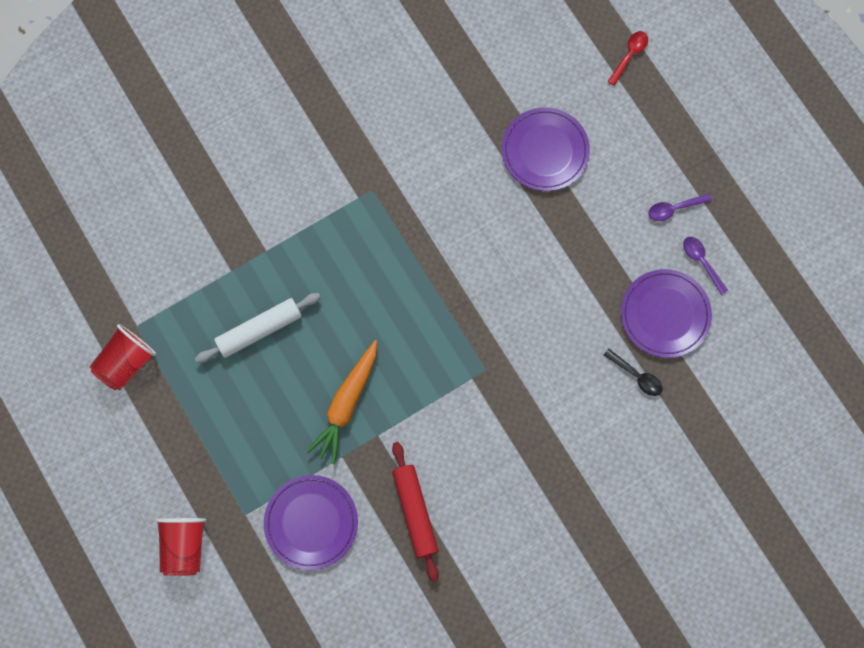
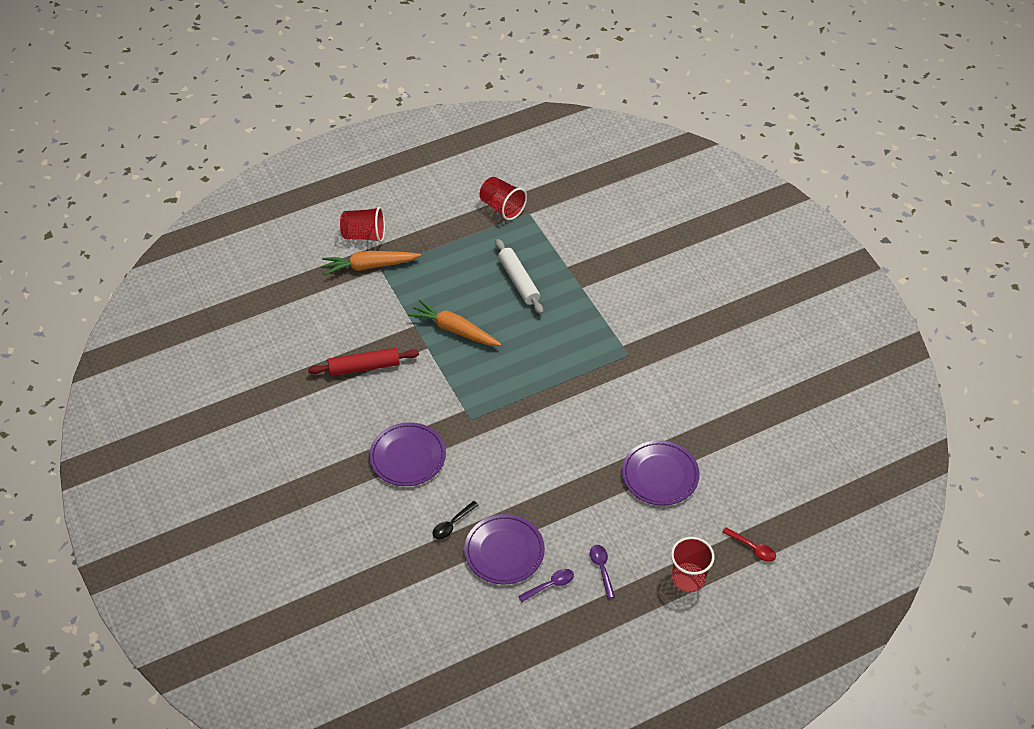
camera: 95 degrees right, 25 degrees down
purple plate [264,475,358,570] -> purple plate moved to [369,422,446,486]
none -> orange carrot [322,251,421,275]
none -> red cup [671,537,715,592]

